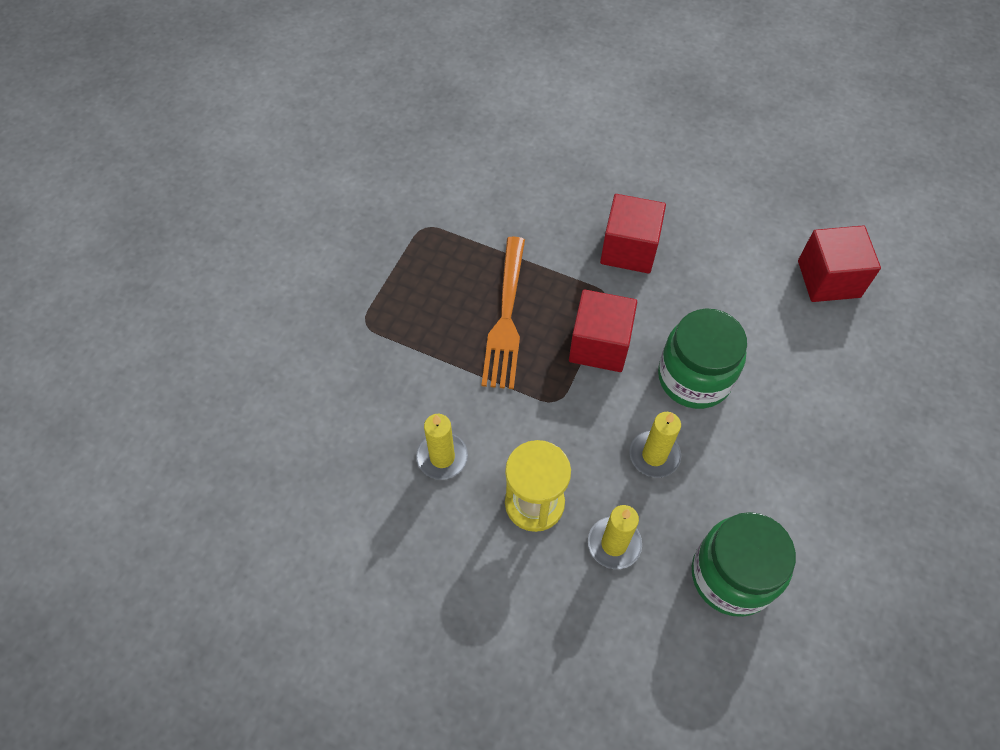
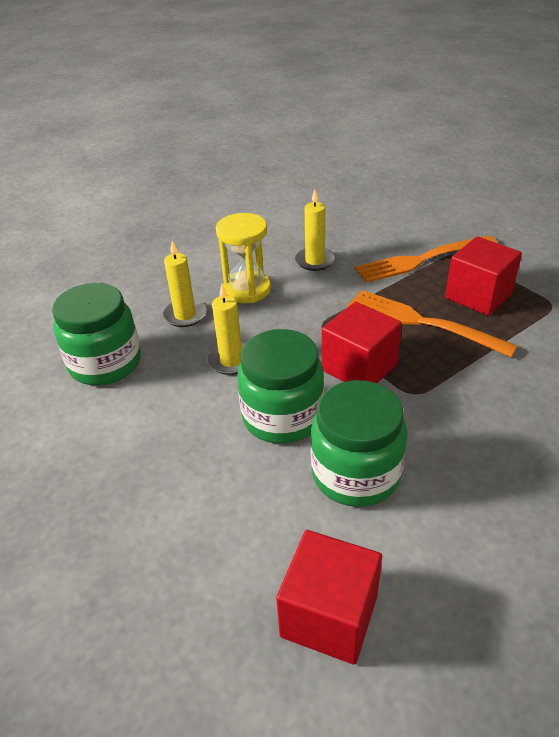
camera: 120 degrees right, 20 degrees down
red cube [600,194,666,274] -> red cube moved to [445,236,522,316]
none -> green jar [310,380,407,507]
none -> orange fork [355,235,497,283]

